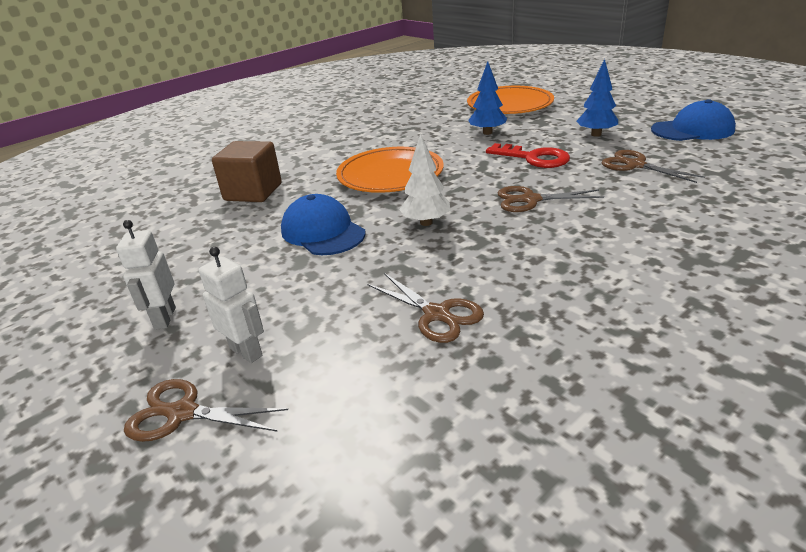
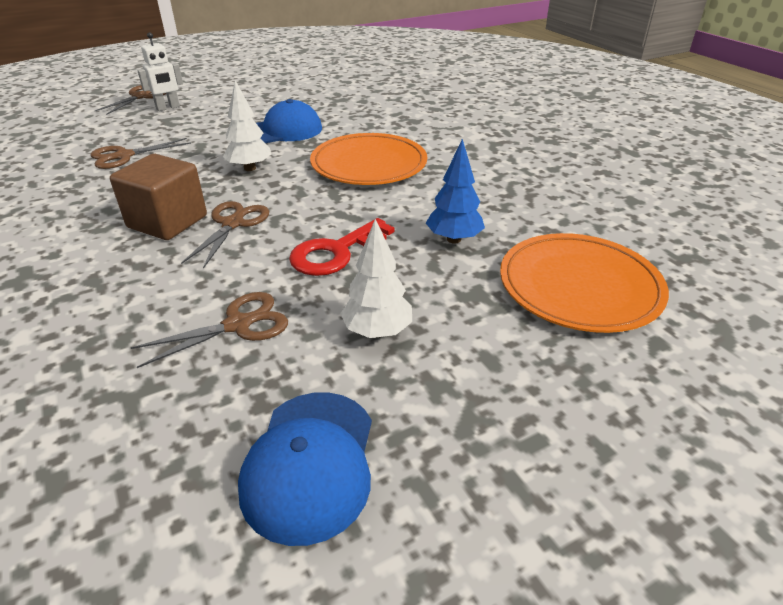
camera: 100 degrees right, 5 degrees up
white robot [116,220,176,330] -> none
brown cube [212,141,282,202] -> brown cube moved to [110,154,207,240]
blue tree [577,59,618,137] -> white tree [340,219,412,338]

